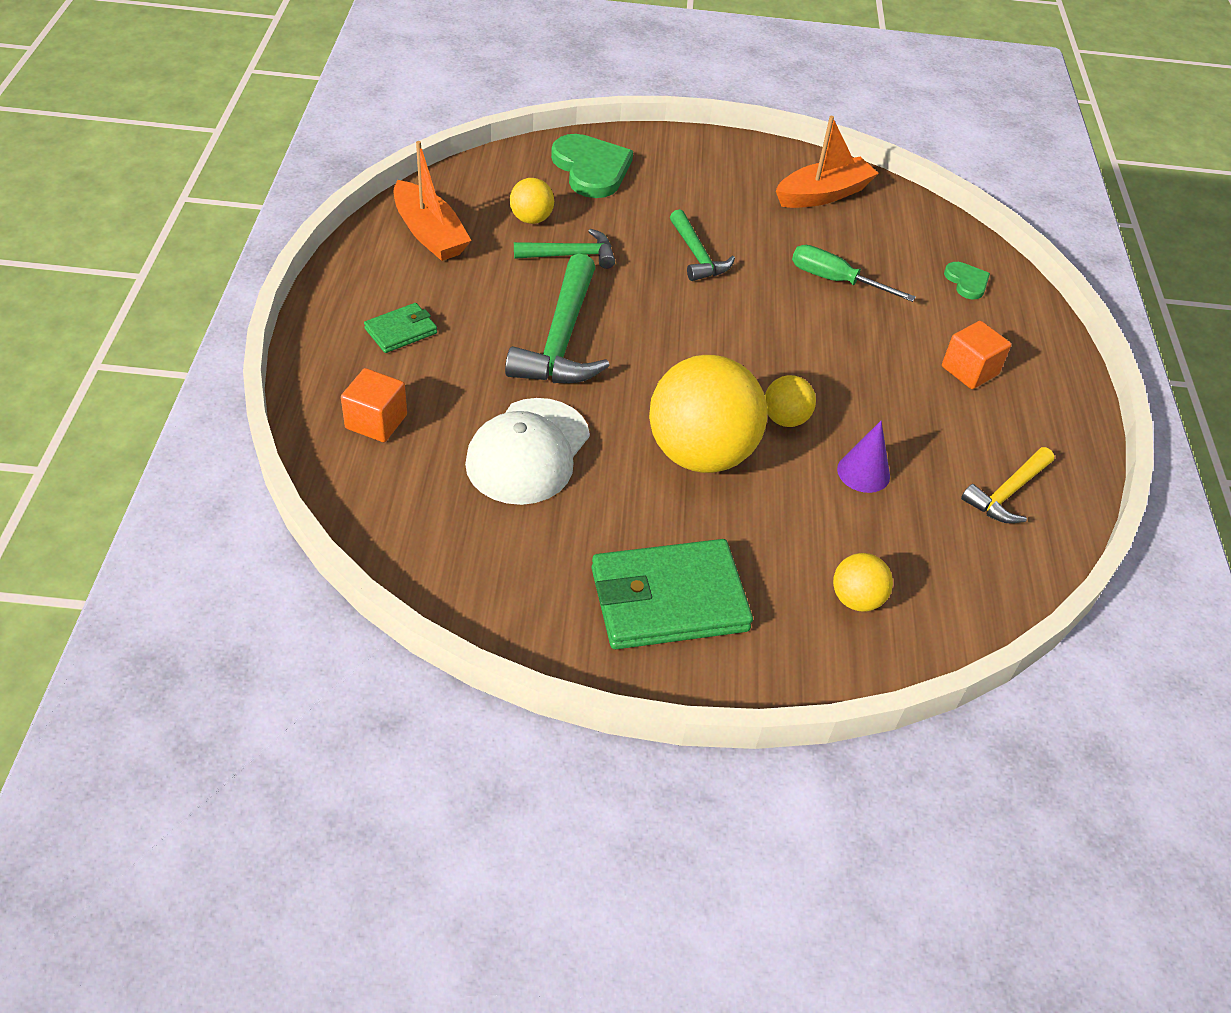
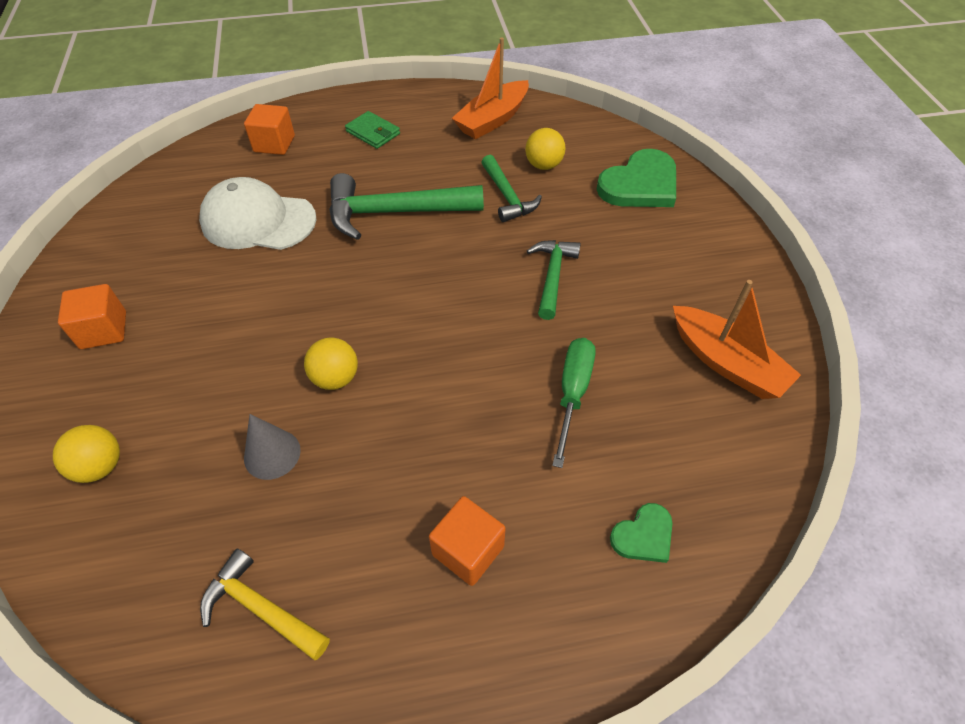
camera: 80 degrees right, 5 degrees up
green wallet [592,539,753,649] -> orange cube [58,284,126,349]
yellow ball [649,355,767,473] -> none
green hammer [670,209,735,281] -> green hammer turned 135 degrees clockwise [527,240,581,320]
purple cone [837,421,890,493] -> grey cone [244,414,301,480]

